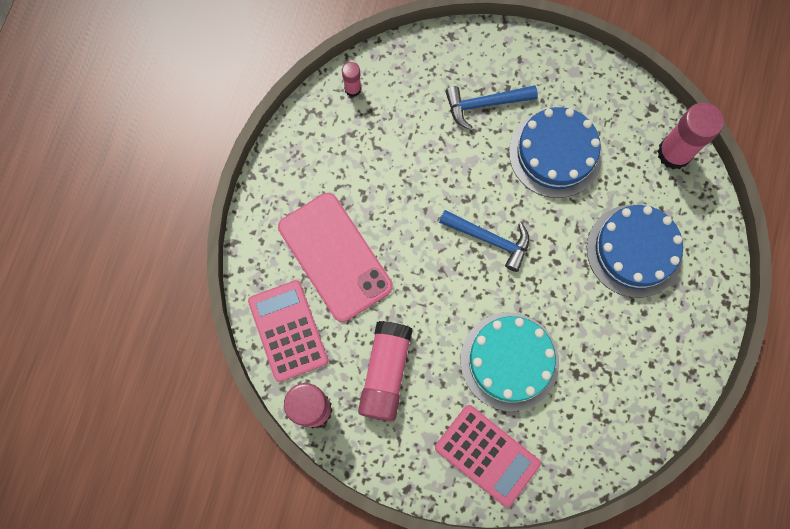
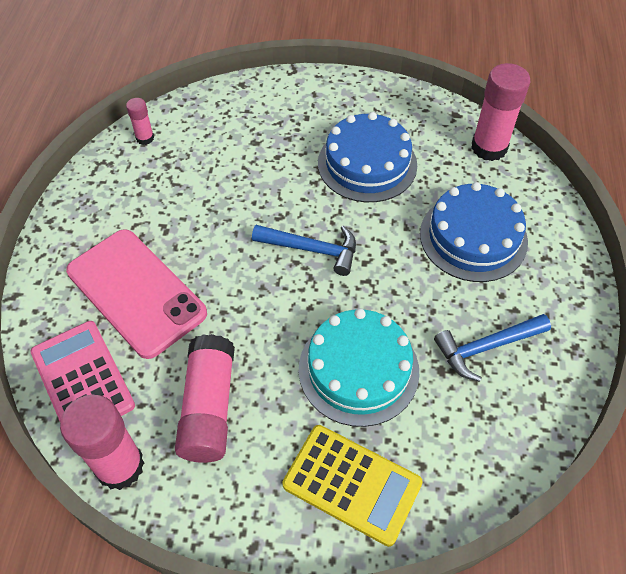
camera: 10 degrees left, 20 degrees down
pink calculator [435,405,541,507] -> yellow calculator [283,425,423,547]
blue hammer [445,85,538,130] -> blue hammer moved to [434,314,551,382]

